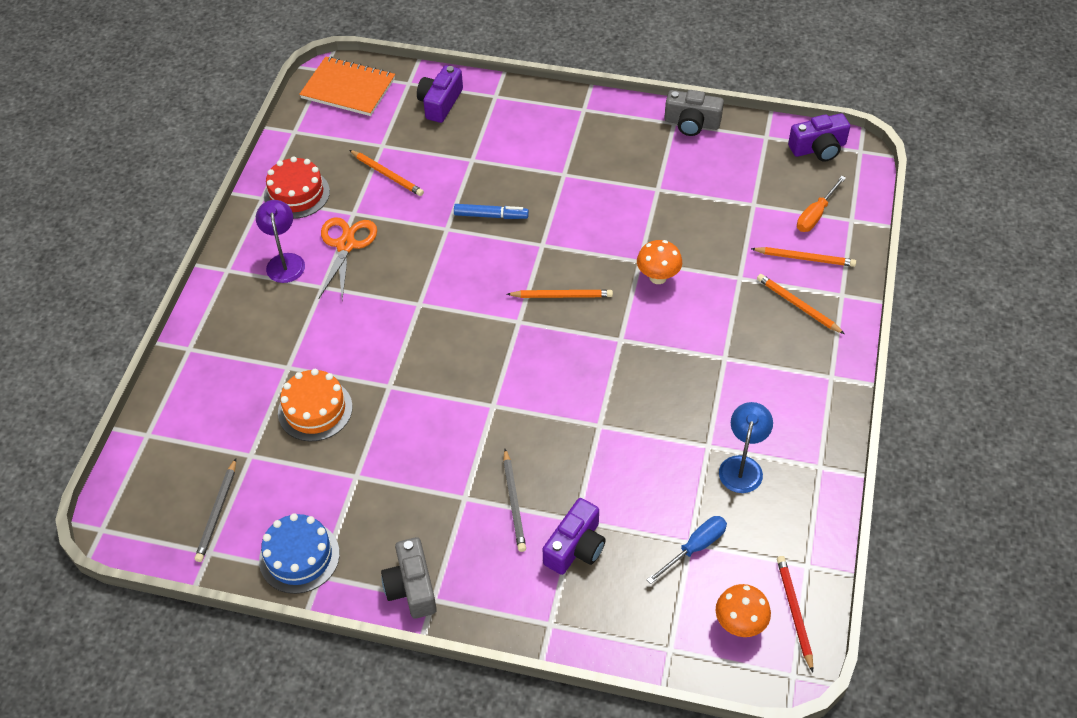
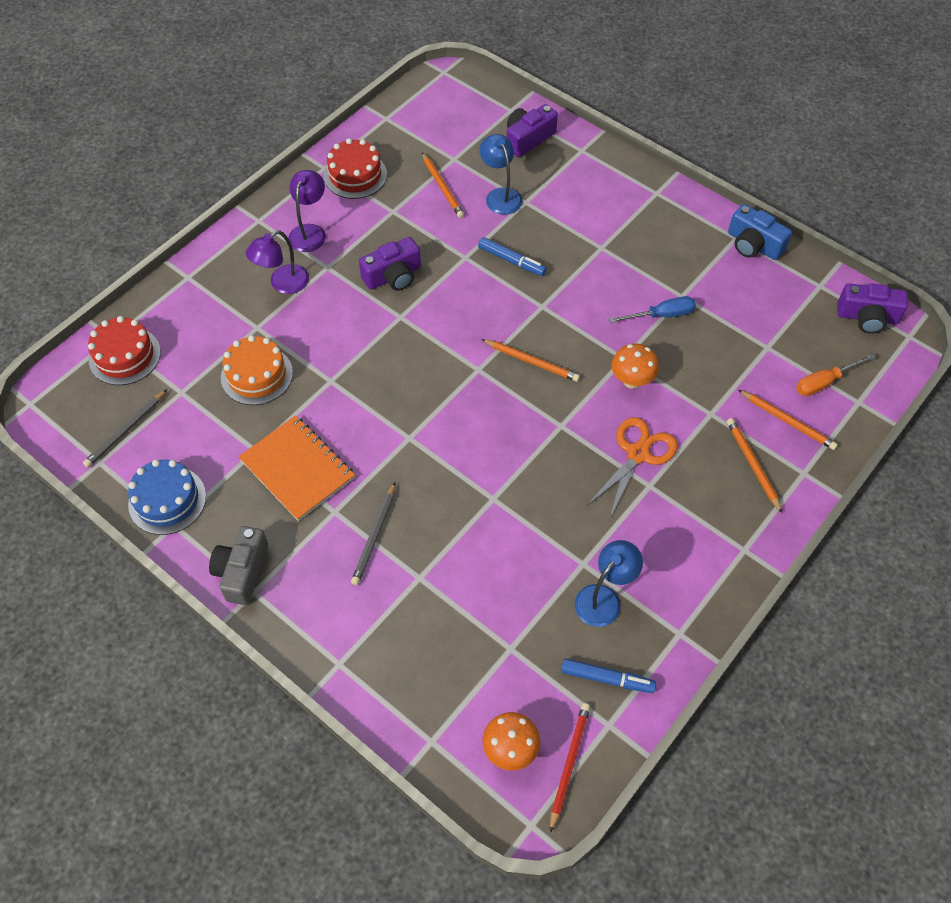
camera: 25 degrees right, 5 degrees up
orange notebook [299,56,395,116] -> orange notebook moved to [238,415,355,521]
orange scissors [318,217,377,300] -> orange scissors moved to [588,417,678,518]
purple camera [543,498,606,575] -> purple camera moved to [359,237,421,291]
blue screwdriver [647,516,727,584] -> blue screwdriver moved to [609,296,696,323]
grey camera [664,90,724,136] -> blue camera [728,204,792,260]
none -> red cake [88,316,161,385]
none -> purple lamp [246,230,309,294]
none -> blue lamp [479,134,522,215]
none -> blue marker [561,658,656,693]

